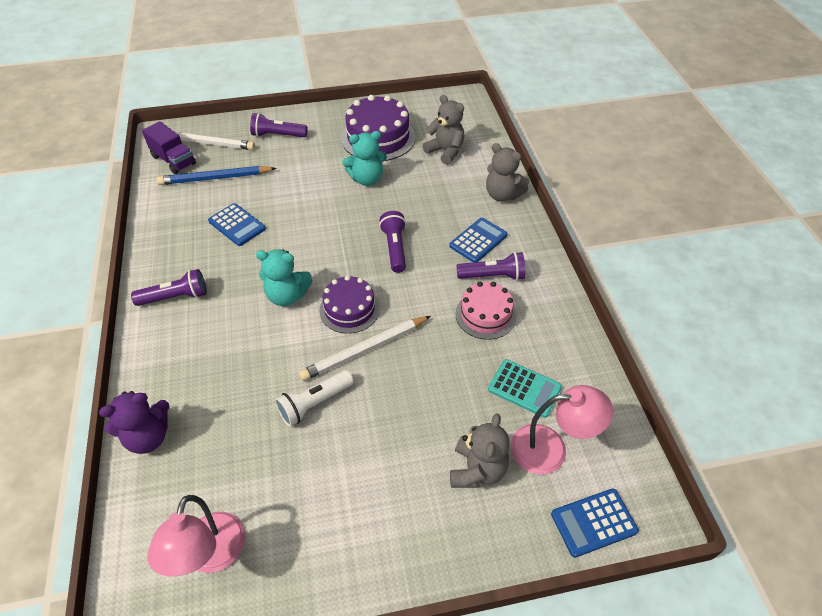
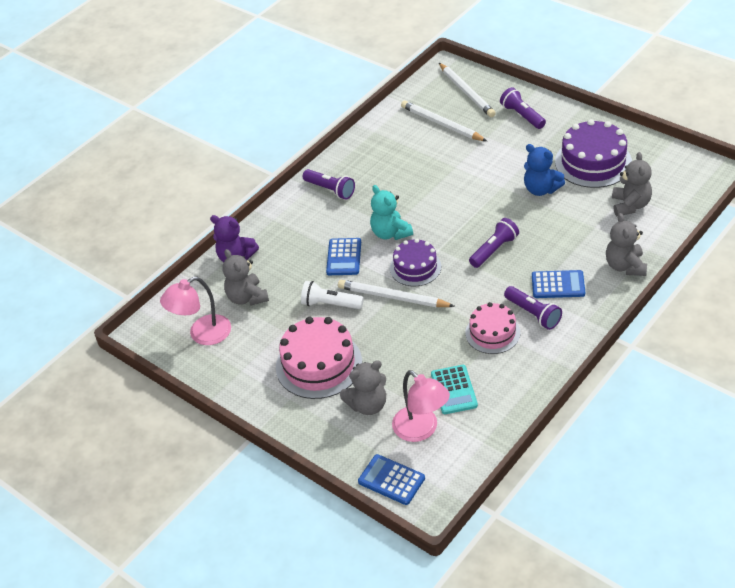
camera: 55 degrees right, 5 degrees down
purple truck [142,121,196,174] -> none
blue pencil [157,166,277,185] -> white pencil [401,100,487,141]
blue calculator [208,203,266,246] -> blue calculator moved to [326,238,361,275]
turquoise teddy bear [342,131,387,186] -> blue teddy bear [524,144,565,196]
none -> grey teddy bear [222,249,269,306]
none -> pink cake [276,317,362,399]

